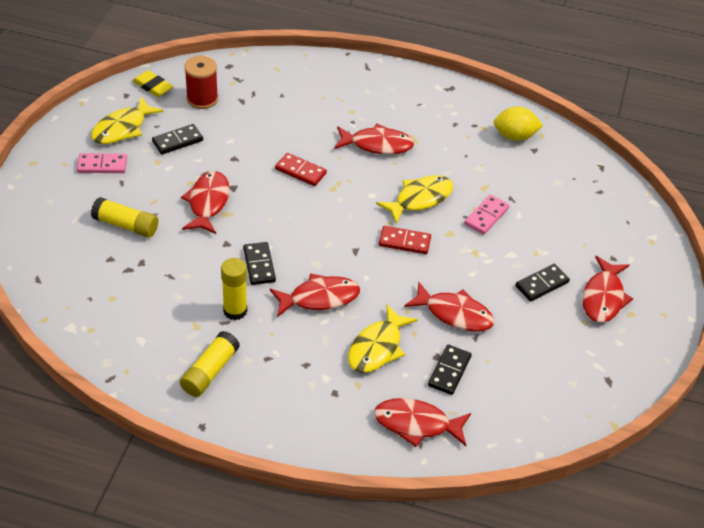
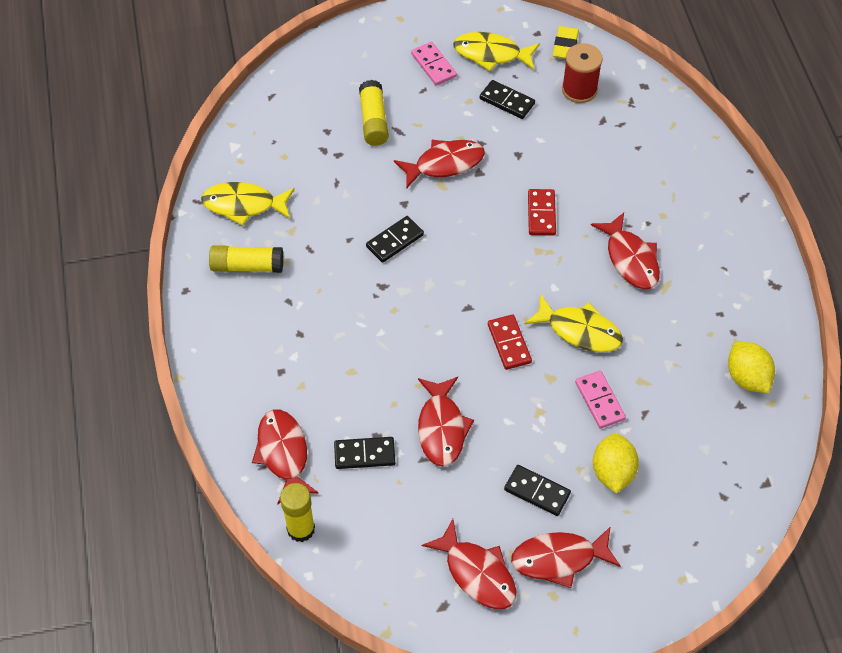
camera: 65 degrees right, 10 degrees up
yellow glue stick [221,258,247,320] -> yellow glue stick moved to [280,483,315,542]
red fish [270,273,360,317] -> red fish moved to [422,519,517,609]
yellow fish [348,304,418,373] -> yellow fish moved to [201,182,295,226]
pink domino [464,195,510,235] -> pink domino turned 60 degrees clockwise [575,370,626,429]
none -> yellow lemon [593,433,639,494]

